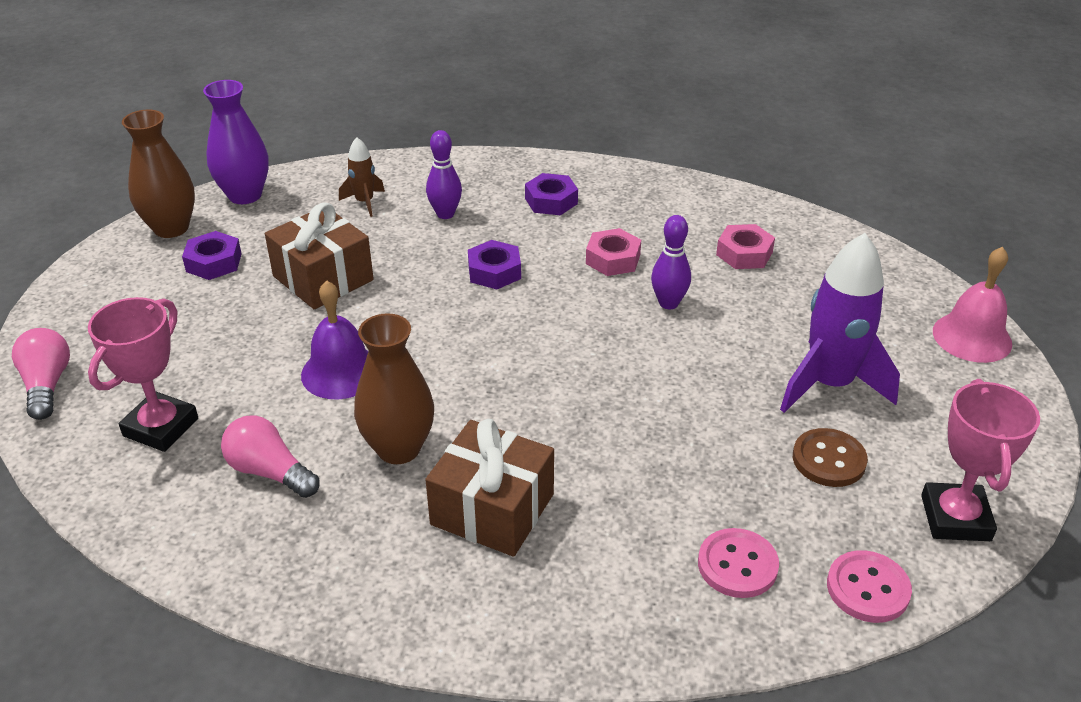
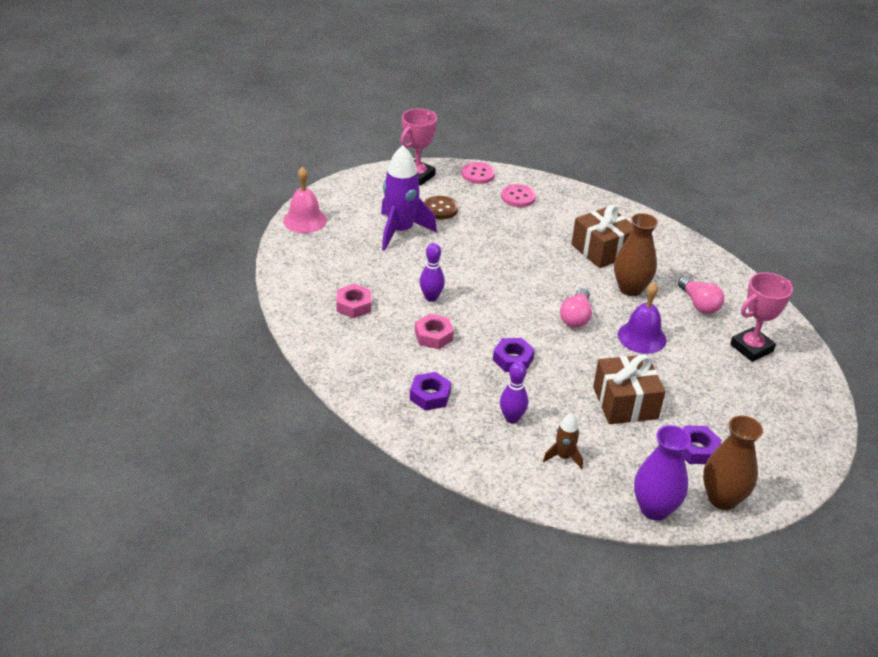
camera: 150 degrees left, 0 degrees up
pink light bulb [12,328,70,420] -> pink light bulb moved to [560,288,592,328]

